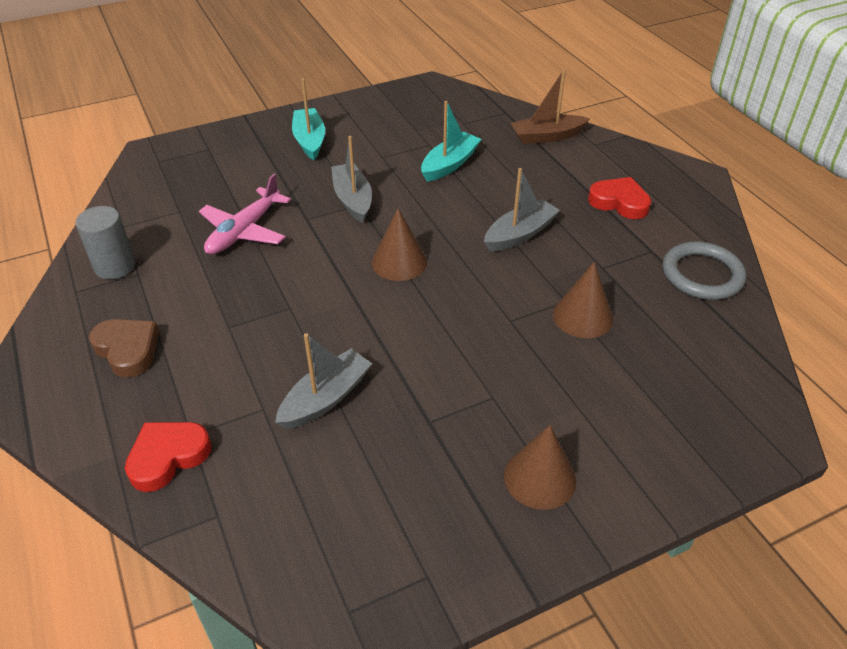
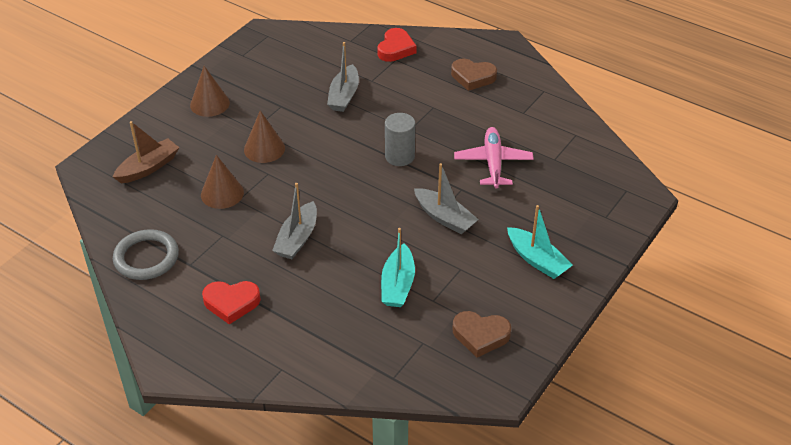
camera: 150 degrees right, 0 degrees up
grey cylinder [75,206,135,279] -> grey cylinder moved to [385,113,415,166]
brown cone [372,208,427,281] -> brown cone moved to [244,111,285,163]
brown boat [511,69,590,144] -> brown boat moved to [113,121,179,183]
none -> brown heart [453,311,511,358]

